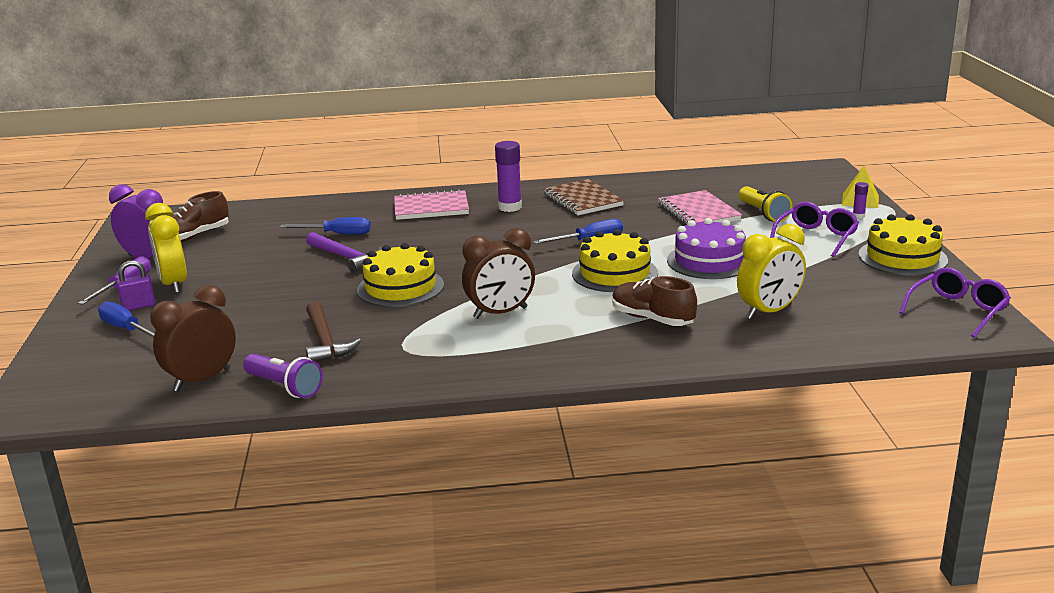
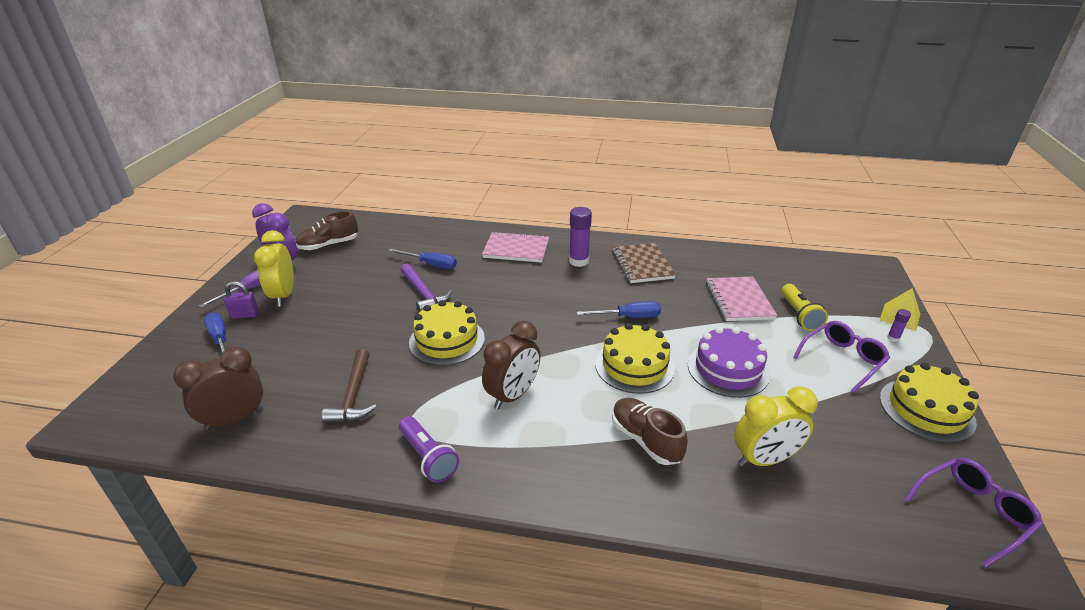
camera: 15 degrees right, 10 degrees up
purple flashlight [243,354,323,398] -> purple flashlight moved to [399,416,459,483]
brown clock [462,228,535,319] -> brown clock turned 45 degrees counterclockwise [482,321,541,409]

